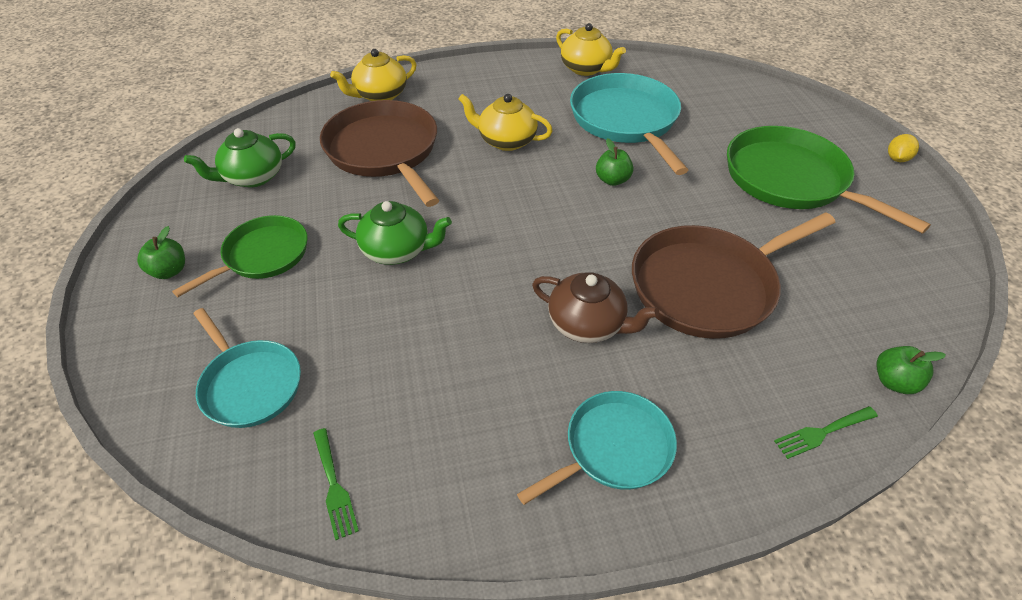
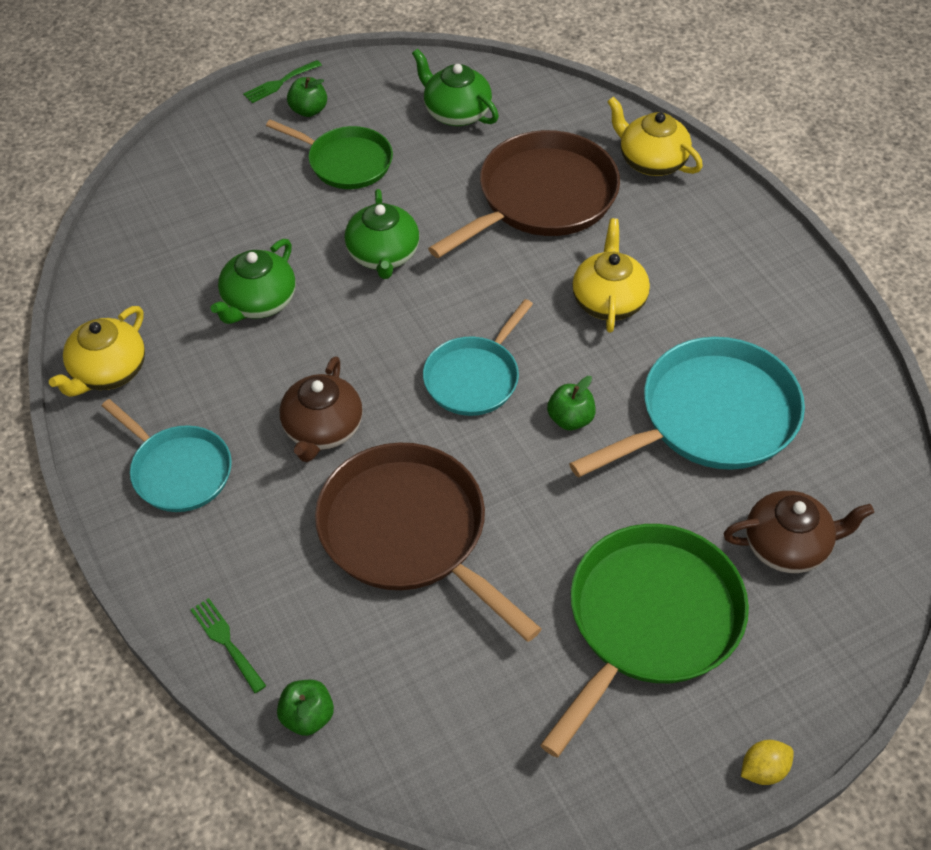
camera: 75 degrees right, 5 degrees up
turquoise pan [194,308,301,428] -> turquoise pan moved to [423,299,533,416]
green fork [313,428,359,540] -> green fork moved to [243,60,322,103]
yellow teapot [556,23,626,76] -> yellow teapot moved to [49,306,145,397]
yellow lemon [888,134,919,162] -> yellow lemon turned 45 degrees counterclockwise [741,740,794,785]
none -> green teapot [211,239,296,324]
none -> brown teapot [723,491,874,573]

